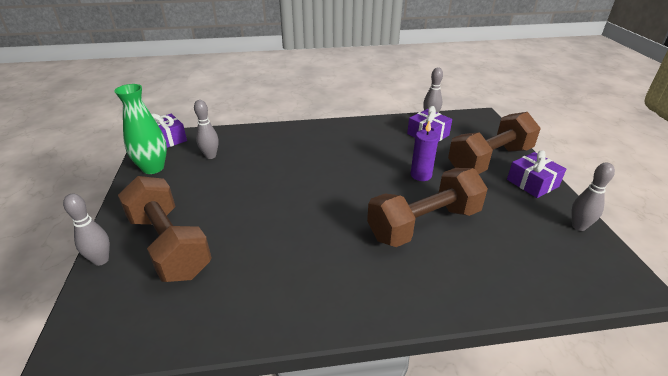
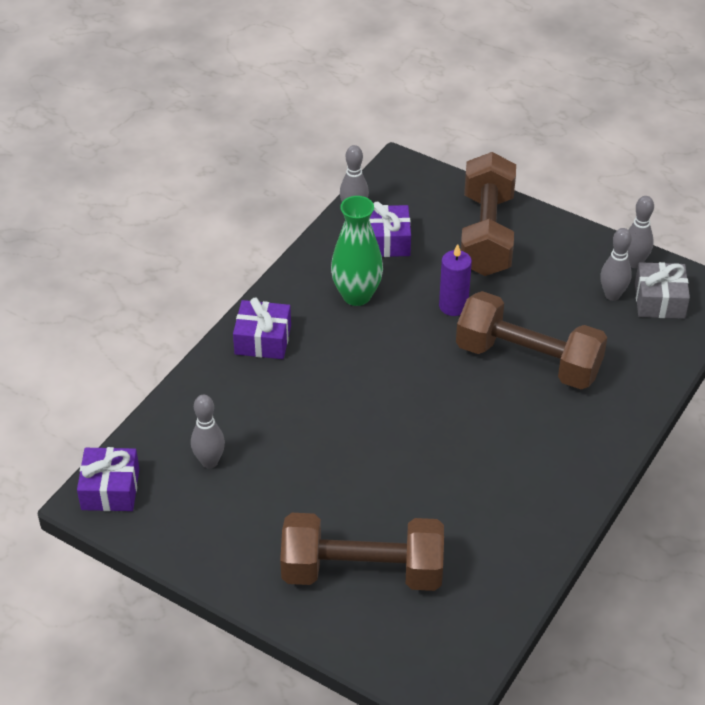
camera: 50 degrees left, 10 degrees up
grey bowling pin [63,194,110,266] -> grey bowling pin moved to [600,228,632,301]
green vase [114,84,167,174] -> green vase moved to [331,196,383,306]
brown dumbbell [367,168,488,247] -> brown dumbbell turned 75 degrees counterclockwise [456,291,607,389]
purple gift [507,150,566,198] -> purple gift moved to [233,298,291,359]
none -> grey gift [635,262,690,319]

